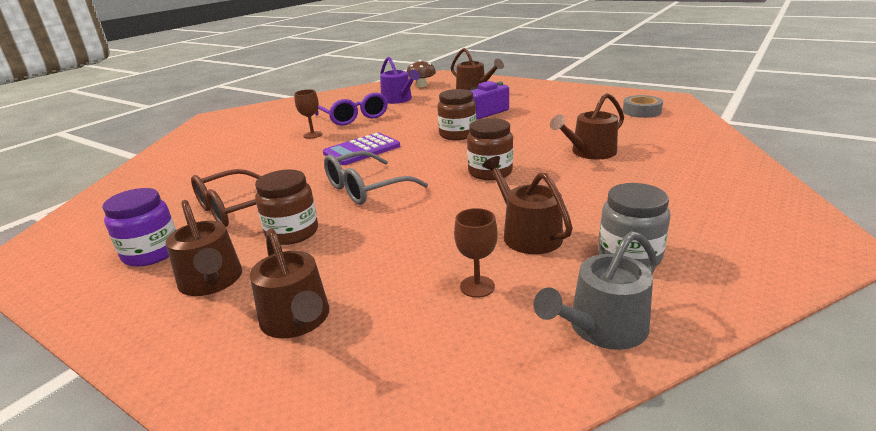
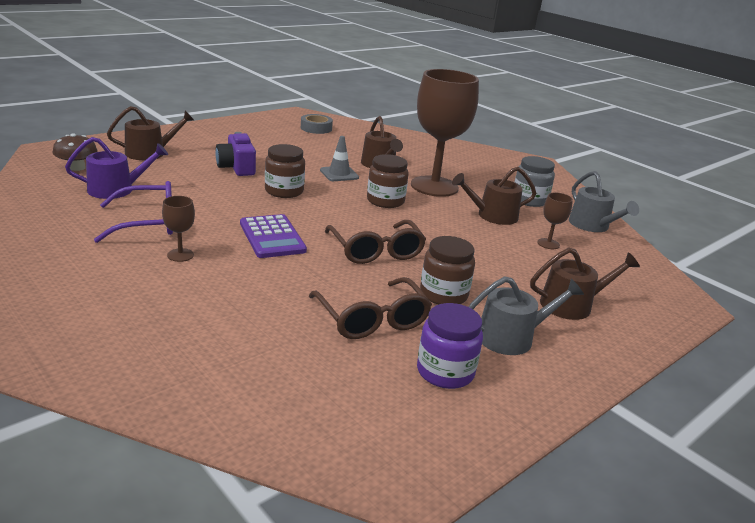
camera: 80 degrees left, 0 degrees up
brown watering can [166,200,242,296] -> grey watering can [469,276,584,355]
grey glasses [324,151,428,205] -> brown glasses [325,220,426,264]
none -> grey traffic cone [320,136,359,181]
none -> brown goblet [411,69,479,197]

